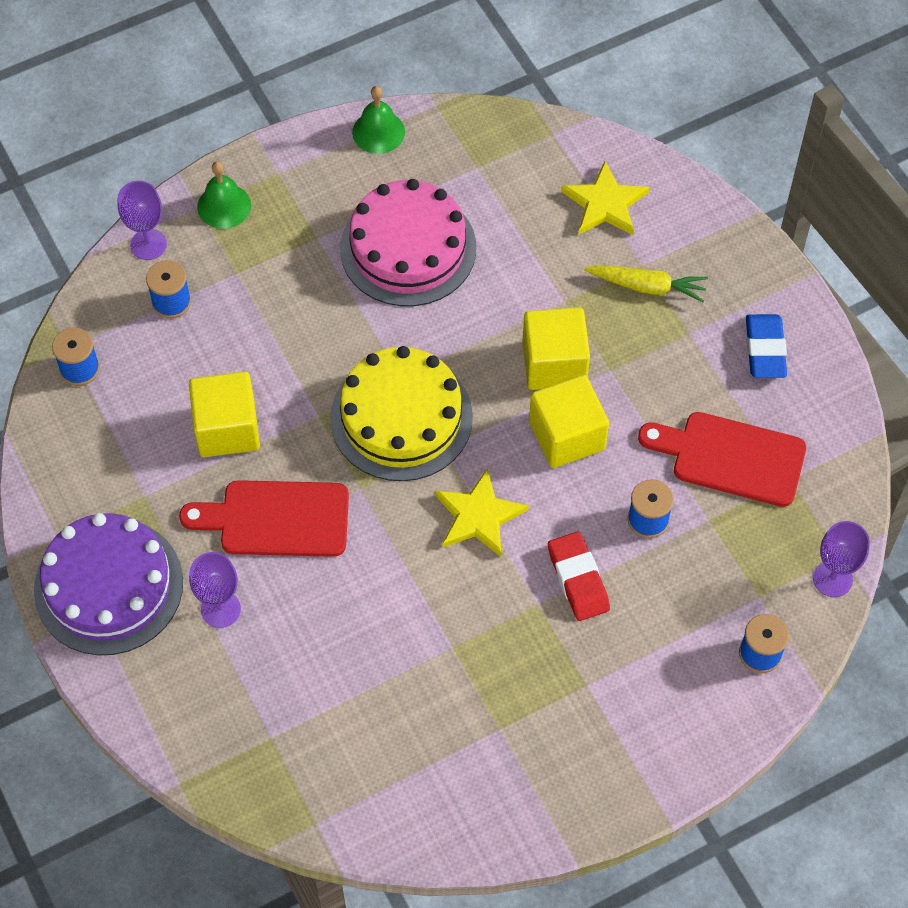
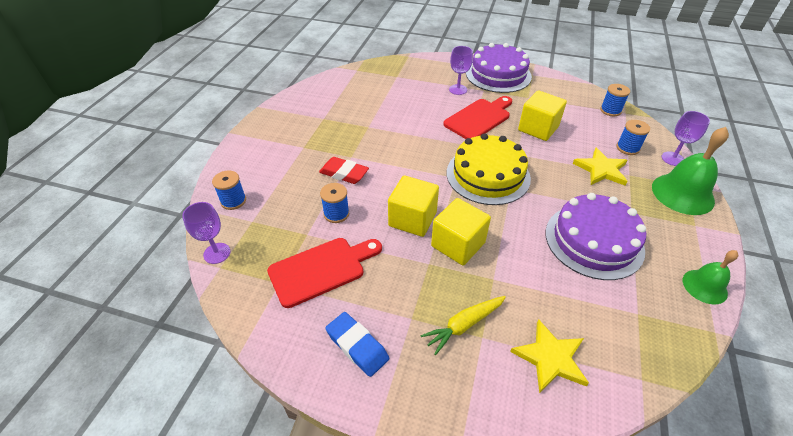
camera: 135 degrees right, 15 degrees down
green bell [197,161,251,229] -> green bell [652,127,729,215], size x1.68
pink cake [340,179,476,306] -> purple cake [545,193,646,280]
yellow star [435,468,529,557] -> yellow star moved to [573,148,628,185]

